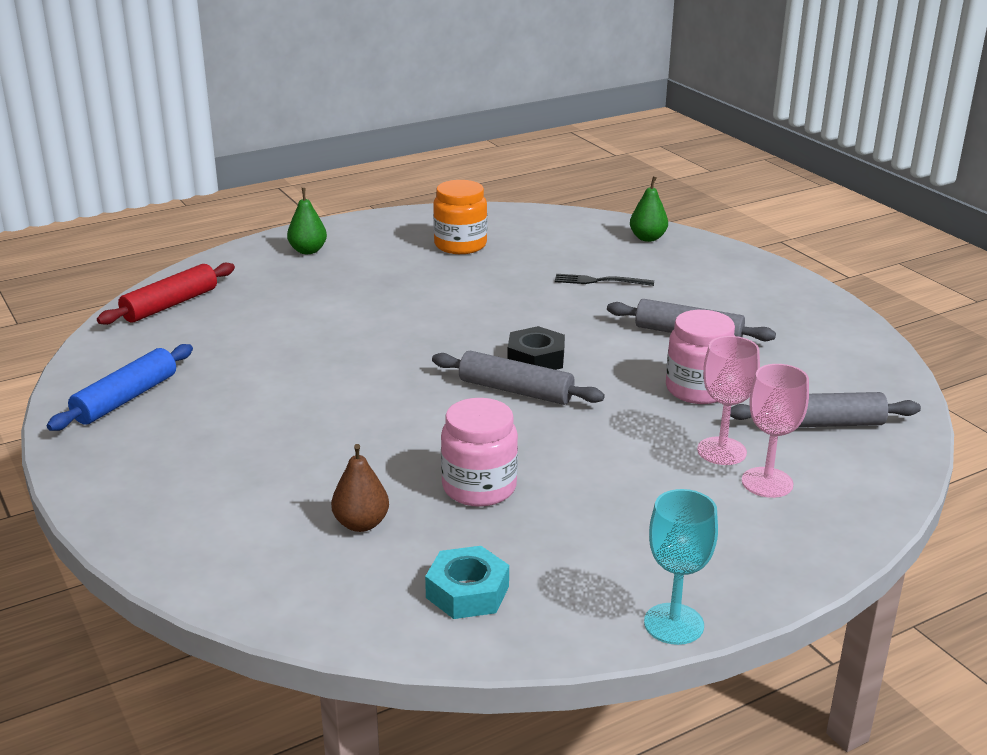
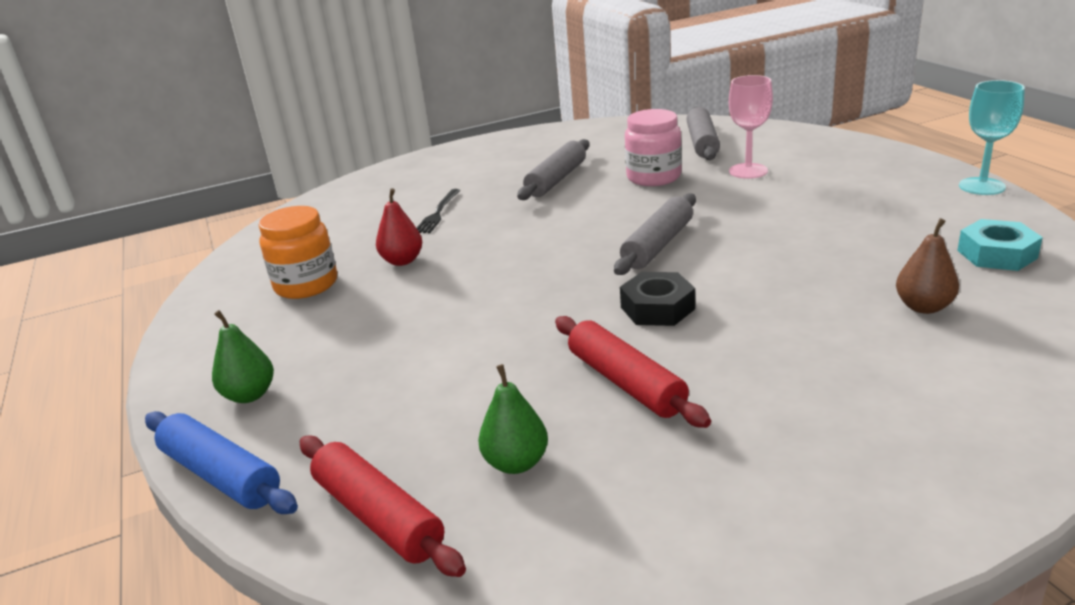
camera: 80 degrees left, 0 degrees up
blue rolling pin [47,344,193,431] -> blue rolling pin moved to [145,411,298,514]
pink jar [441,398,518,507] -> none
black nut [507,326,565,370] -> black nut moved to [620,272,695,326]
green pear [630,176,668,242] -> green pear moved to [478,364,548,474]
pink goblet [742,364,809,498] -> none
none -> red pear [376,188,422,266]
none -> red rolling pin [555,316,711,428]

